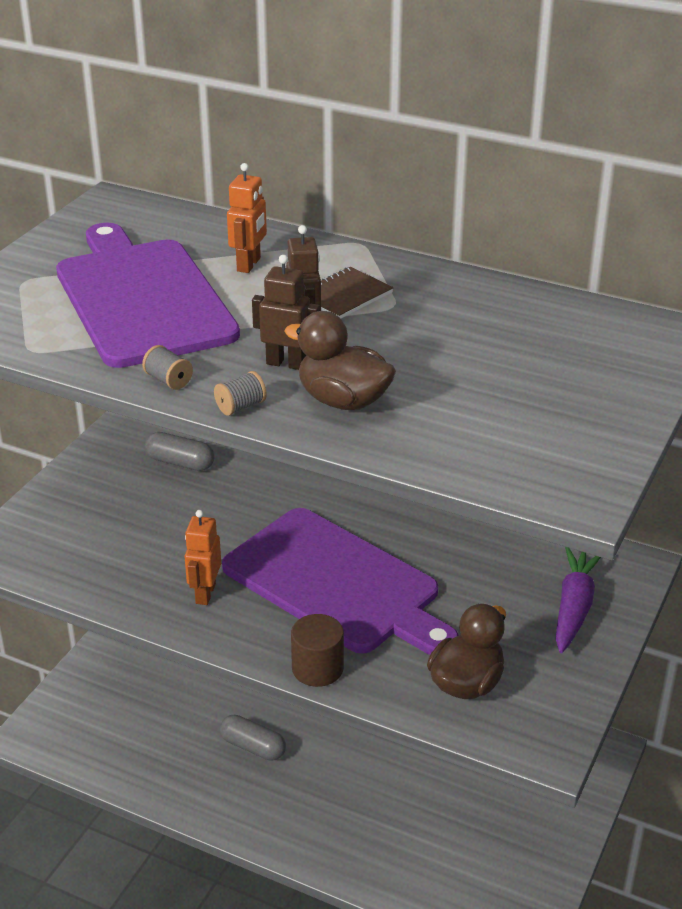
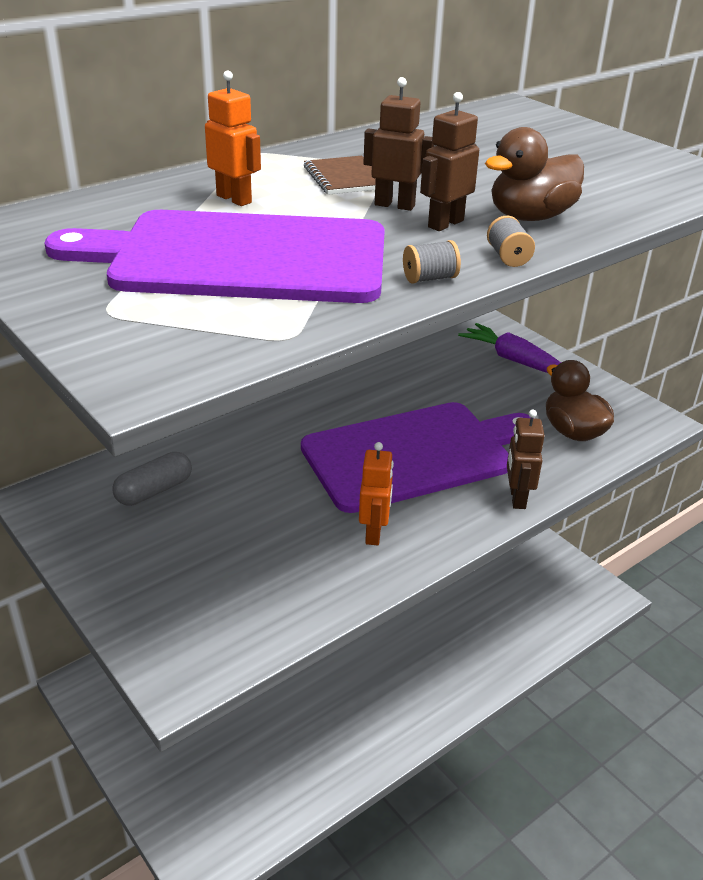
camera: 65 degrees left, 0 degrees up
orange robot [184,510,221,605] -> orange robot turned 120 degrees counterclockwise [359,442,394,545]
grey capsule [220,715,286,761] -> none
brown cylinder [291,614,344,687] -> brown robot [507,410,545,509]

